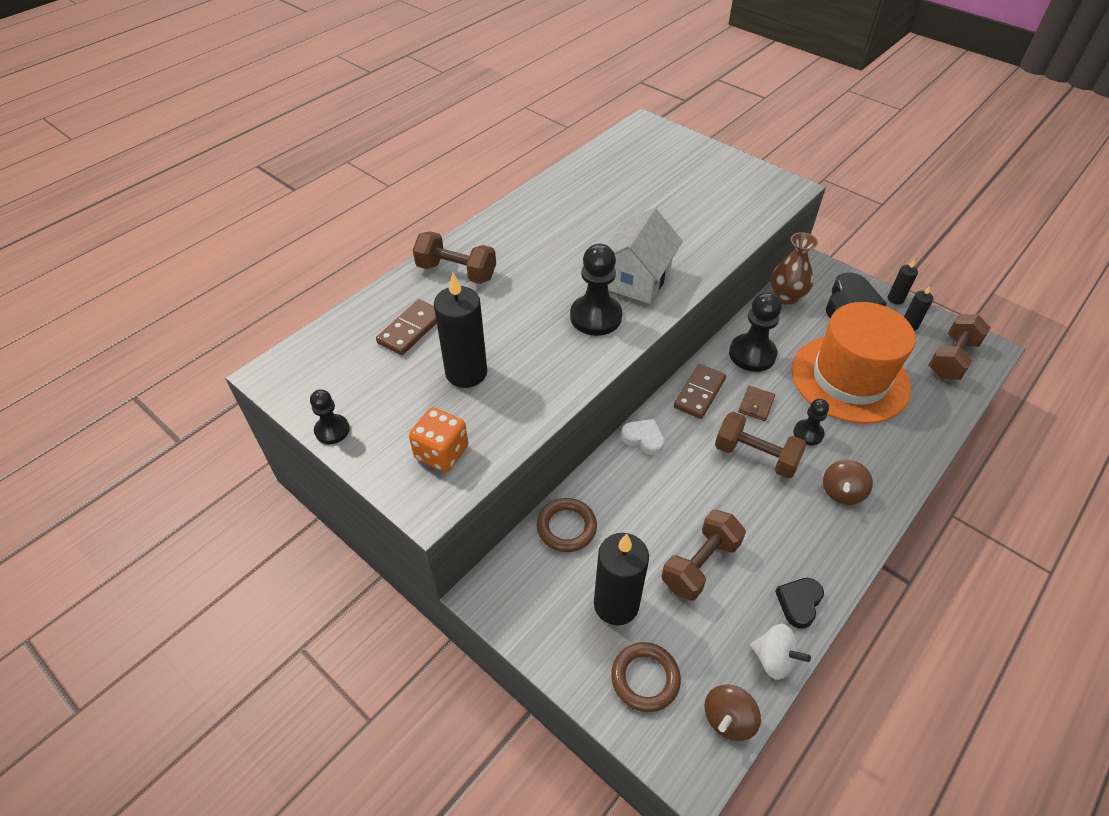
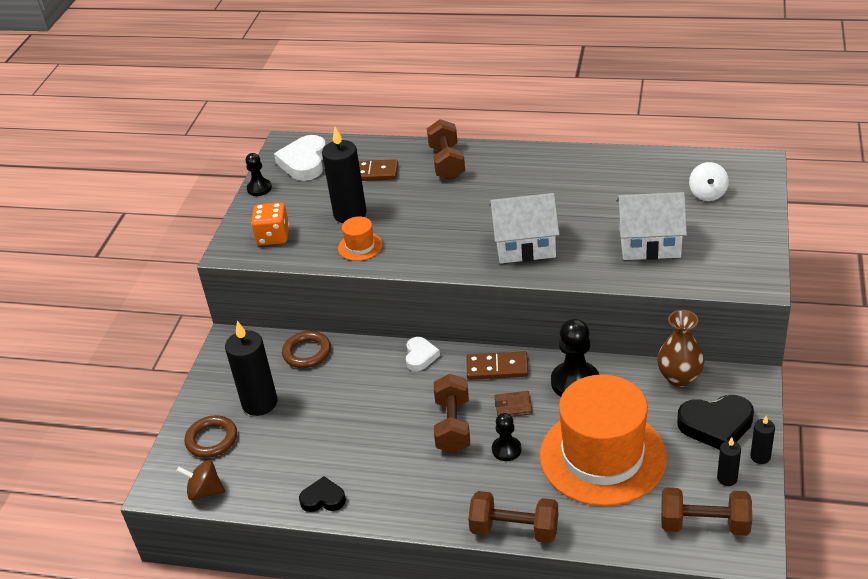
camera: 65 degrees right, 10 degrees down
black pawn [570,244,622,336] -> none
brown dumbbell [662,510,746,601] -> brown dumbbell moved to [468,491,558,543]
white spinning top [750,624,811,680] -> white spinning top moved to [689,162,729,201]
brown spinning top [823,460,873,505] -> none
none -> white heart [274,135,326,181]
none -> orange hat [338,216,383,261]
none -> white house [616,192,687,260]

